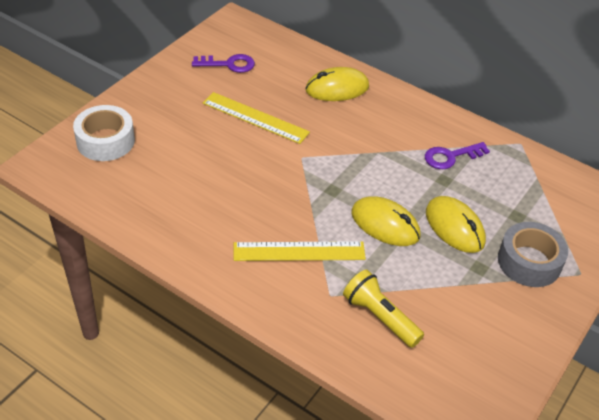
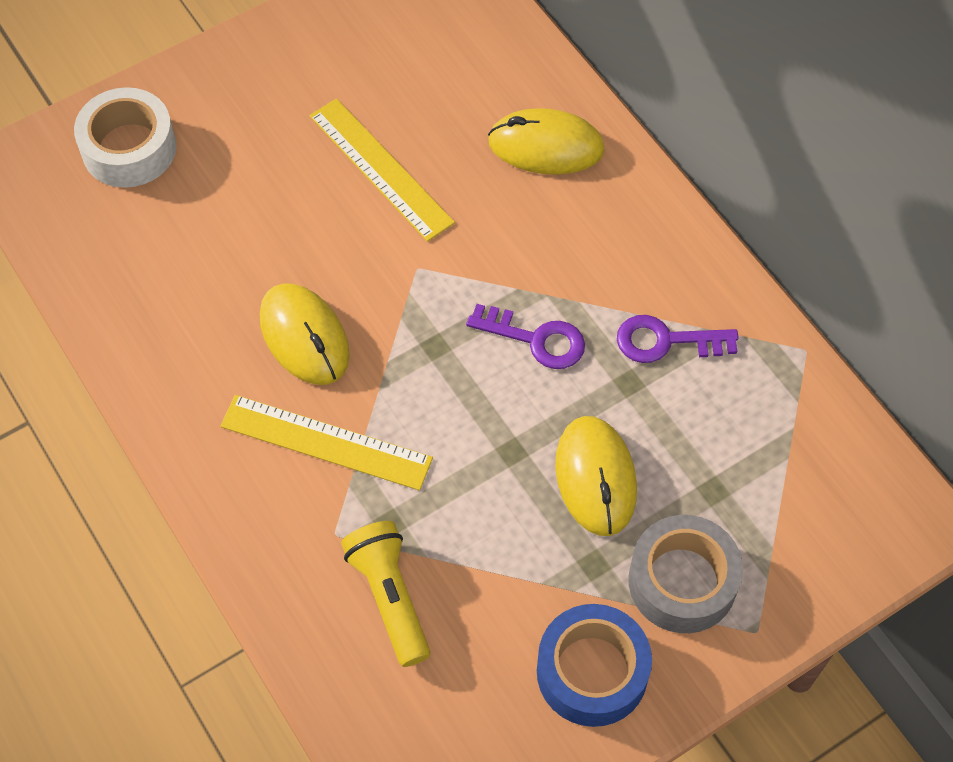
camera: 25 degrees right, 15 degrees up
purple key [192,54,255,73] -> purple key moved to [466,304,585,369]
yellow mouse [351,197,421,246] -> yellow mouse moved to [260,283,350,385]
none -> blue tape [537,604,652,727]

